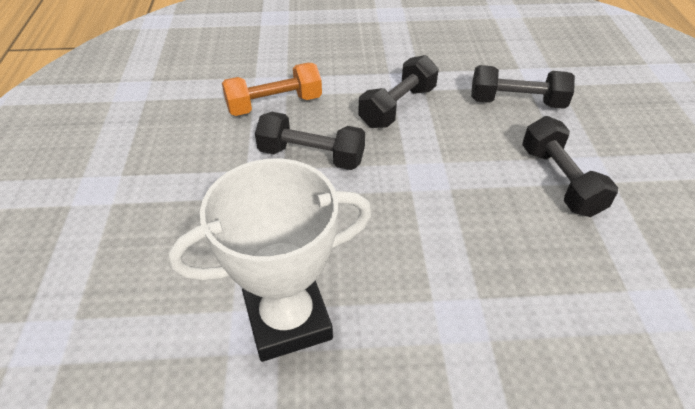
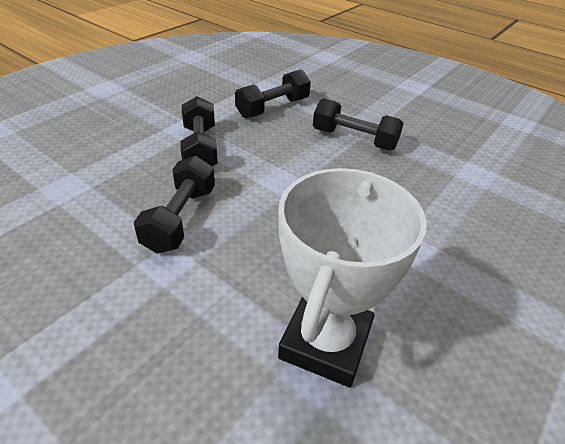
camera: 50 degrees left, 5 degrees down
orange dumbbell [222,63,322,116] -> none
black dumbbell [255,112,365,170] -> black dumbbell turned 45 degrees counterclockwise [134,156,215,254]

